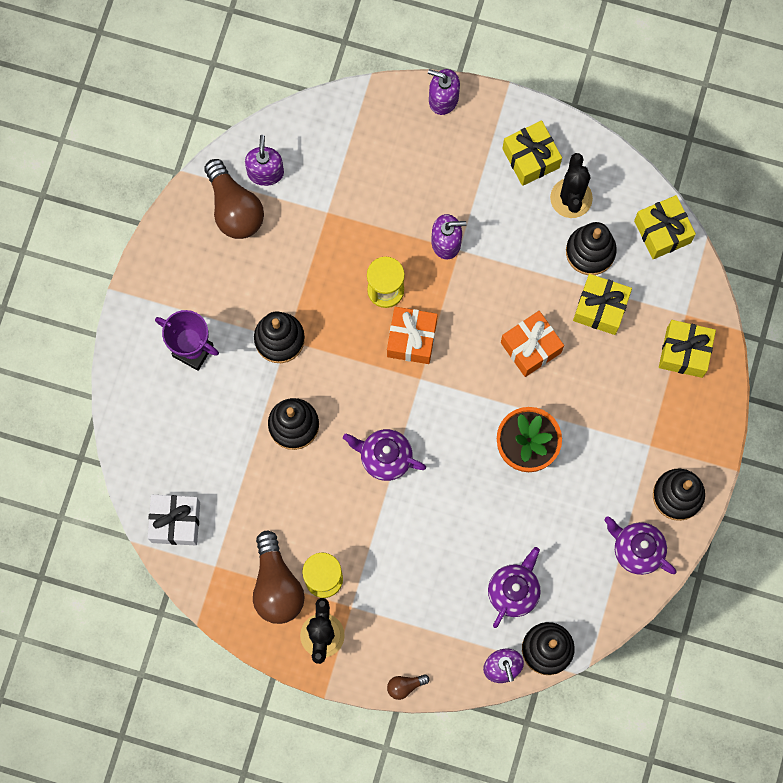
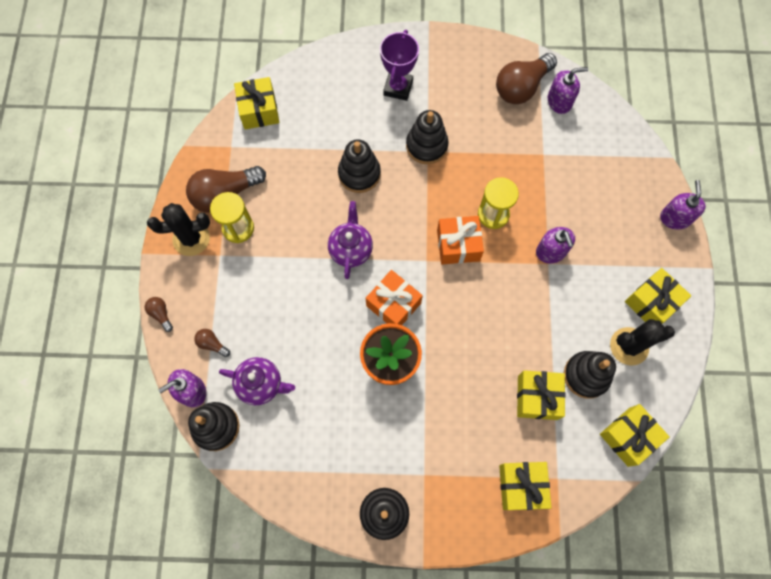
camera: 75 degrees right, 5 degrees down
white gift [148,495,200,545] -> yellow gift [234,77,280,129]
orange gift [501,311,564,377] -> orange gift moved to [366,270,423,325]
purple teapot [604,516,676,575] -> none
none -> brown light bulb [194,329,230,357]

